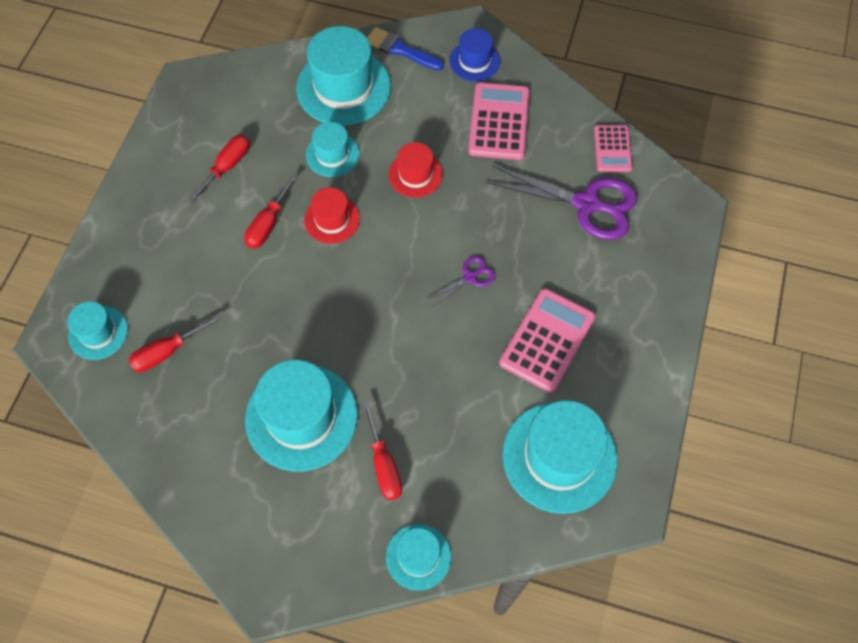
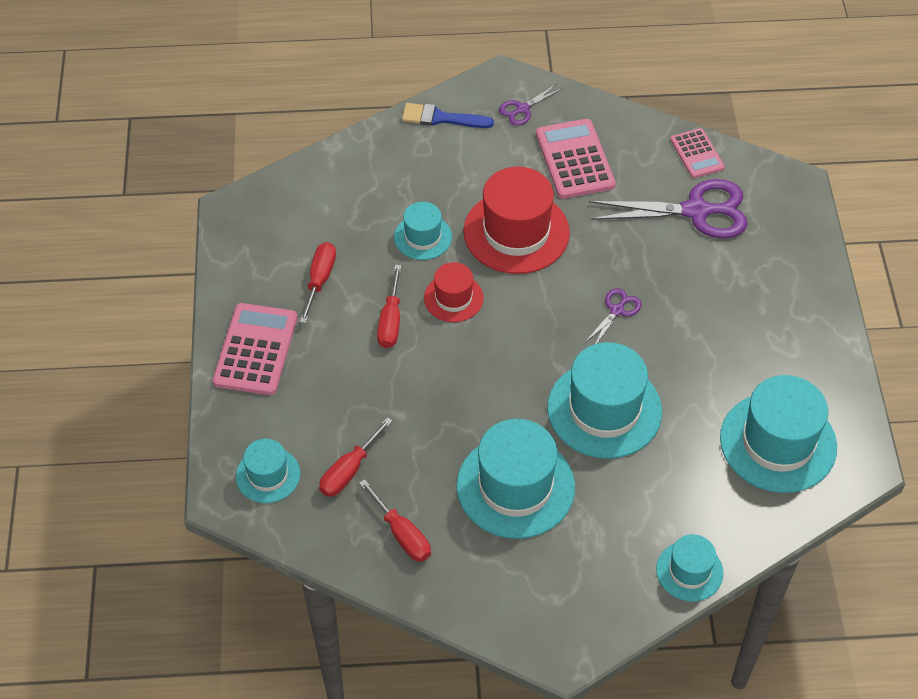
camera: 20 degrees left, 10 degrees down
turquoise hat [296,26,391,126] -> turquoise hat moved to [547,342,662,459]
red screwdriver [362,402,402,500] -> red screwdriver moved to [359,479,431,562]
red hat [389,142,443,198] -> red hat [463,167,570,274], size x1.83
blue hat [449,28,500,81] -> purple scissors [499,84,563,125]
pink calculator [499,288,596,393] -> pink calculator moved to [213,303,297,395]

